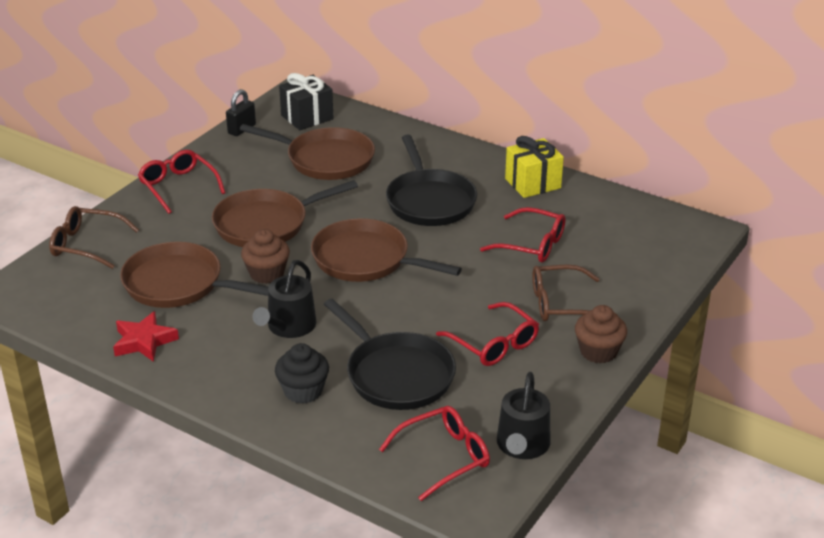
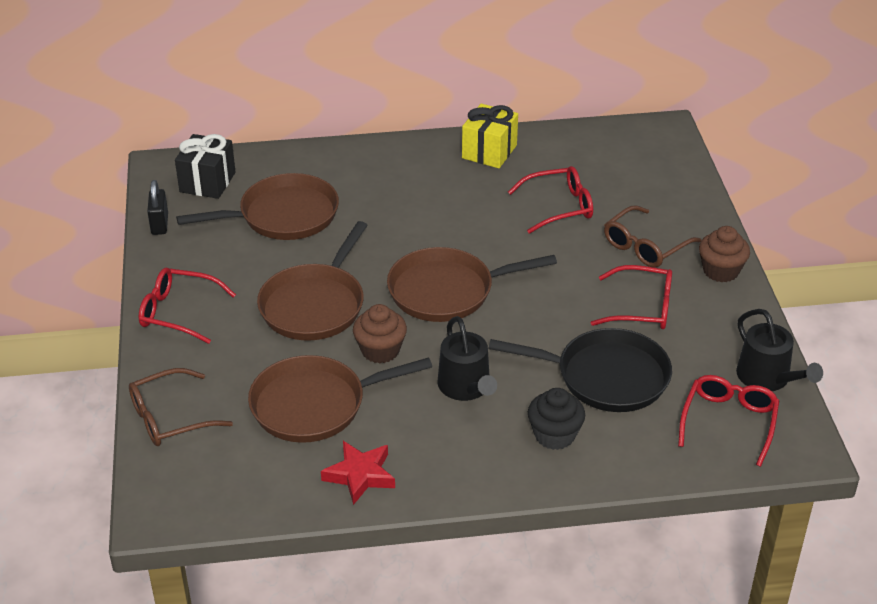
camera: 40 degrees left, 5 degrees up
black pan [386,135,477,226] -> none

